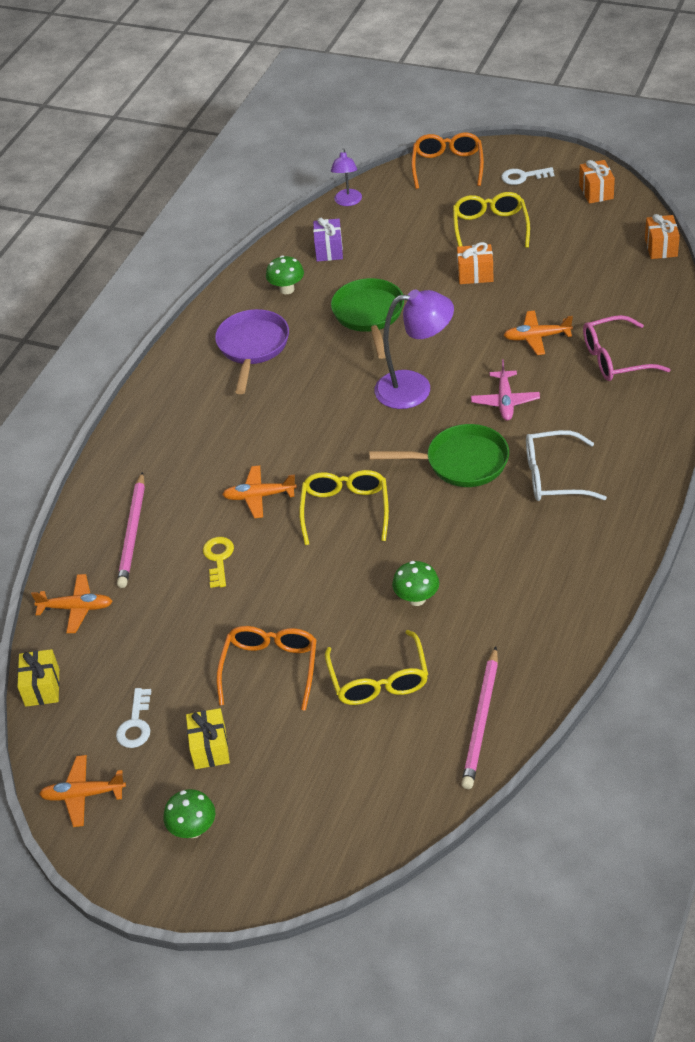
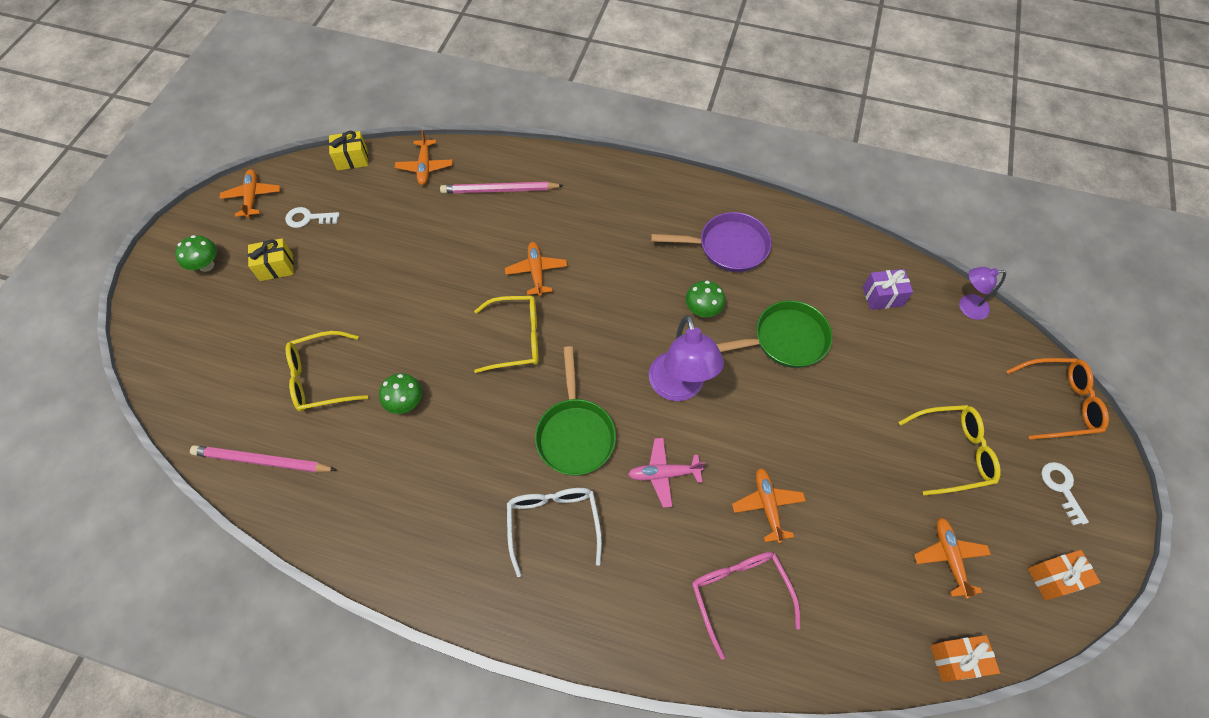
camera: 80 degrees right, 15 degrees up
yellow key [203,537,234,588] -> none
orange glasses [216,626,317,711] -> none
green mushroom [266,256,304,294] -> green mushroom moved to [686,281,725,317]
orange gift [457,242,493,284] -> none
none -> orange plane [914,517,991,599]

